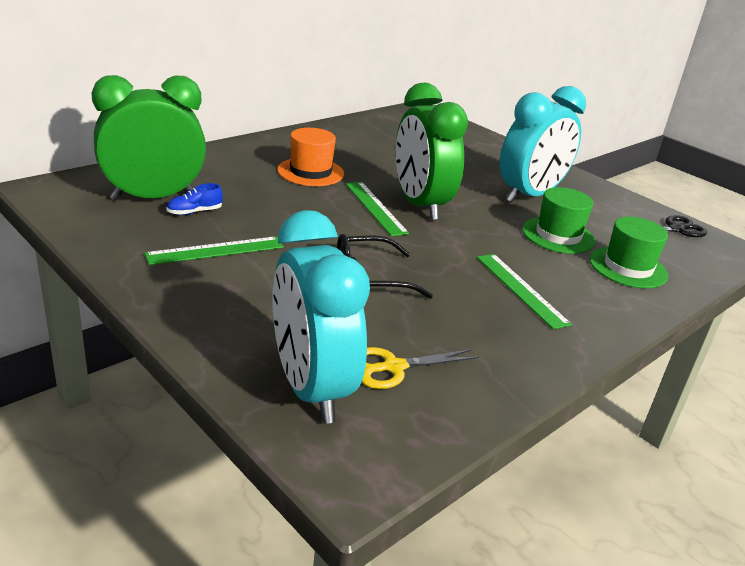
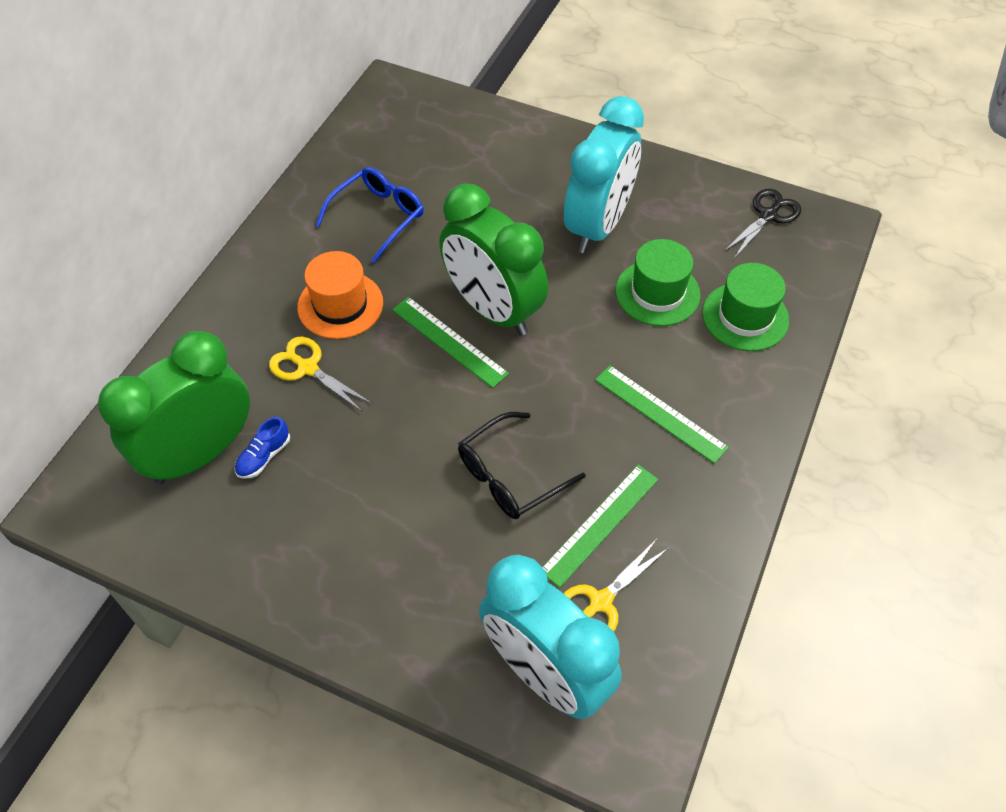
camera: 20 degrees left, 25 degrees up
green ruler [144,236,284,265] -> green ruler moved to [542,465,658,588]
none -> yellow scissors [269,337,372,412]
none -> blue glasses [316,167,424,263]

